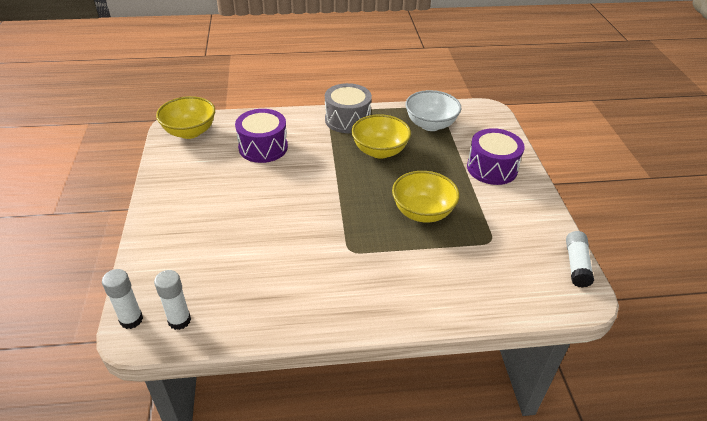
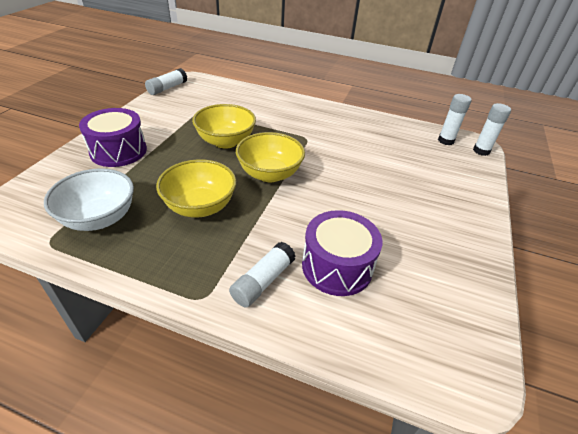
camera: 155 degrees left, 0 degrees up
yellow bowl [156,96,215,139] -> yellow bowl moved to [236,132,305,182]
grey drum [325,83,372,133] -> none
none -> white glue stick [229,242,296,307]

